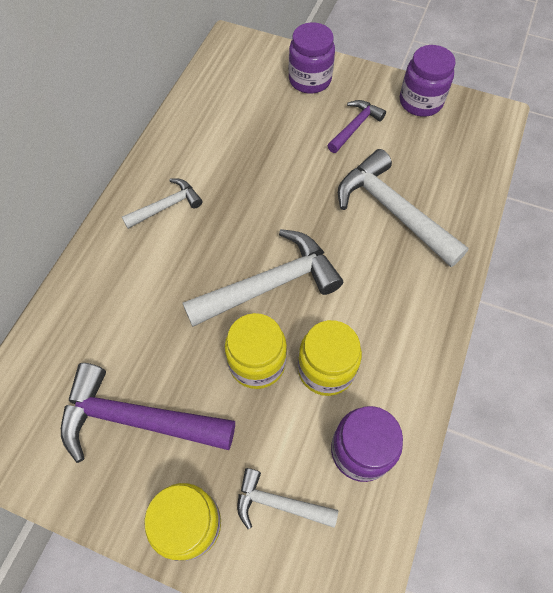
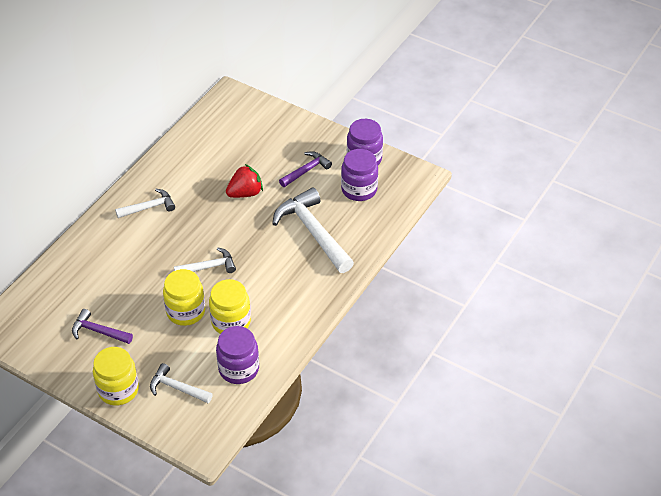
camera: 10 degrees right, 15 degrees down
purple hammer [61,363,235,463] -> purple hammer [72,309,133,344], size x0.55
white hammer [183,229,343,327] -> white hammer [174,248,236,273], size x0.55
purple jar [289,22,335,94] -> purple jar moved to [341,149,378,201]
none -> red strawberry [226,164,263,198]

